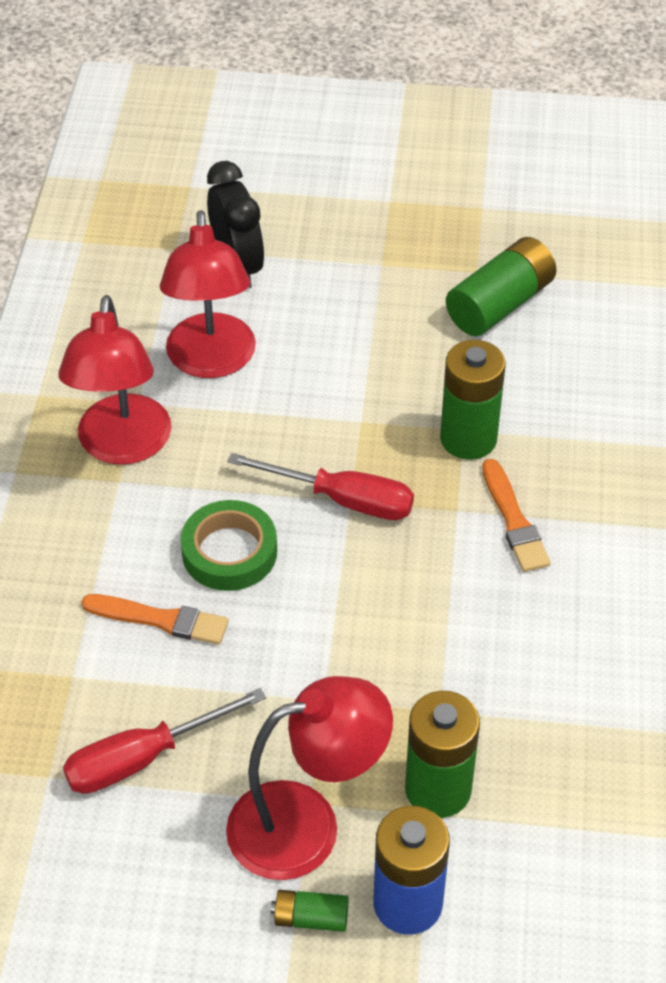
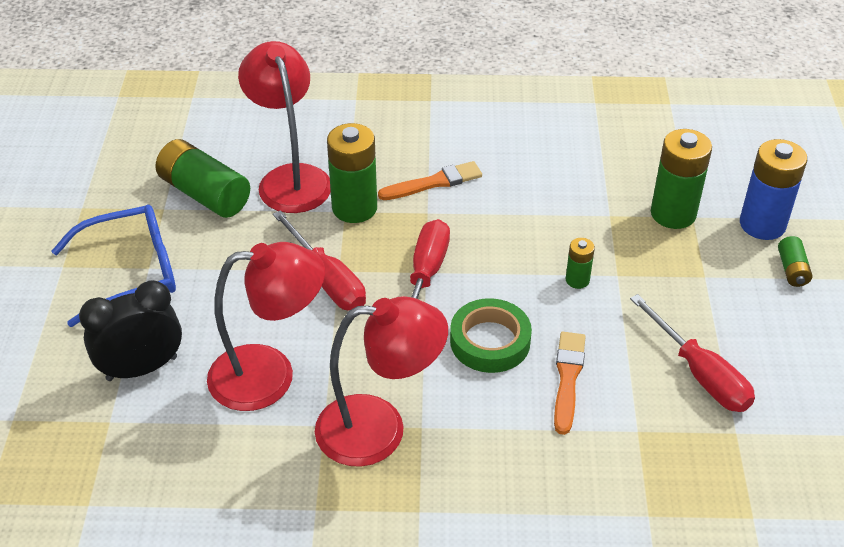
camera: 95 degrees left, 5 degrees down
red lamp [226,676,393,880] -> red lamp moved to [238,41,331,213]
none -> blue glasses [52,205,176,327]
none -> red screwdriver [273,210,366,310]
none -> green battery [566,238,595,289]

